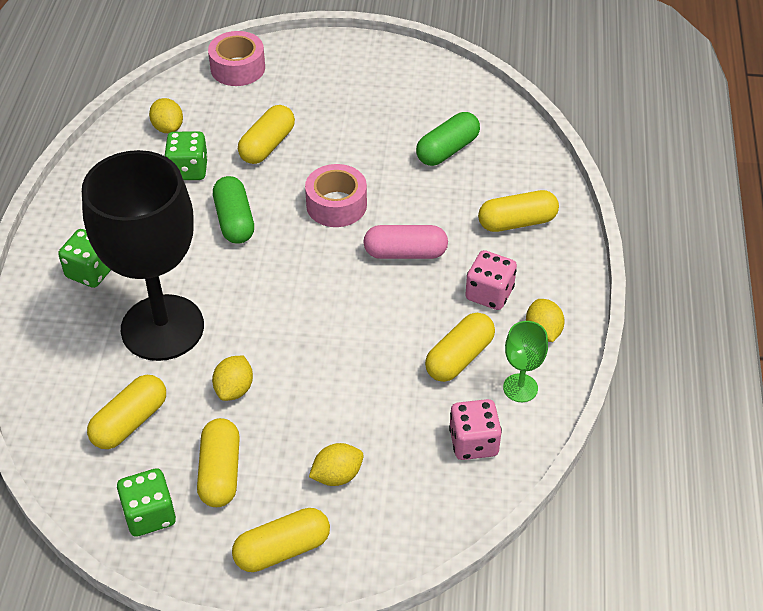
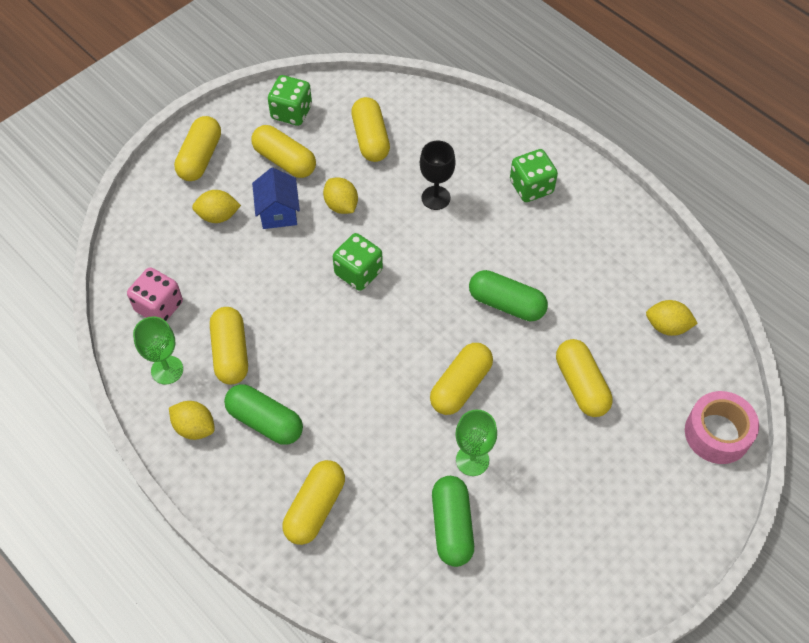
camera: 130 degrees right, 10 degrees up
black goblet [82,150,204,361] -> black goblet [420,141,456,210], size x0.40
green dice [164,131,208,180] -> green dice moved to [333,233,383,291]
pink tape [305,164,367,227] -> yellow capsule [430,343,493,415]
yellow lemon [309,443,364,486] -> yellow lemon turned 75 degrees clockwise [192,190,241,223]
pink capsule [363,225,448,259] -> none
pink dice [465,250,517,310] -> green capsule [224,384,303,445]
none -> blue house [252,168,300,229]
none -> green goblet [455,410,497,476]

